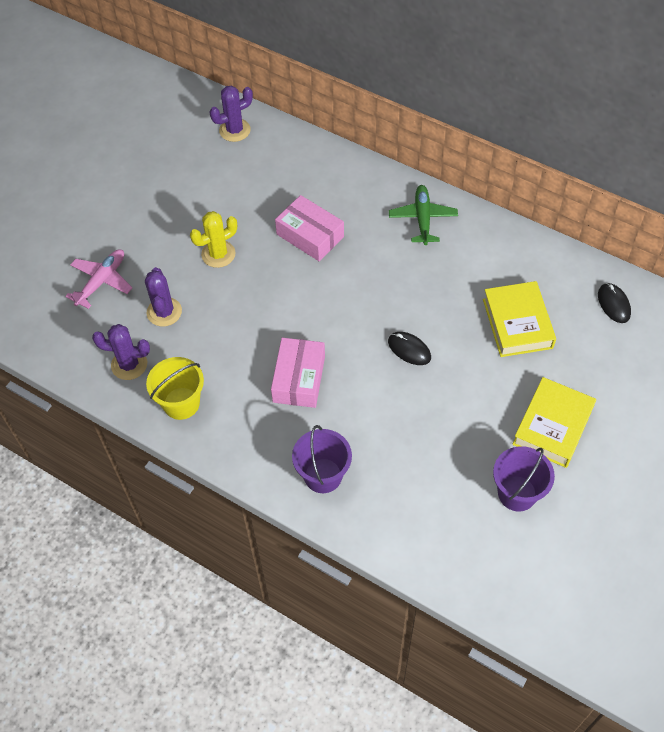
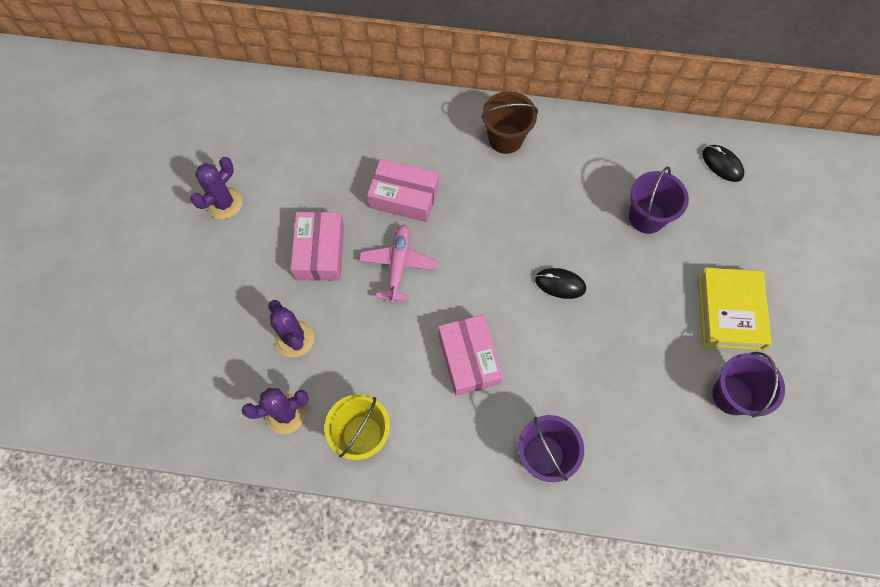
camera: 25 degrees left, 10 degrees up
pink plane [65,249,132,309] -> pink plane moved to [359,225,438,303]
yellow cactus [190,211,237,268] -> pink box [291,212,344,281]
purple cactus [210,86,253,142] -> purple cactus moved to [190,157,243,219]
green plane [389,185,458,245] -> brown bucket [481,91,538,154]
yellow book [483,281,556,357] -> purple bucket [629,167,689,234]

